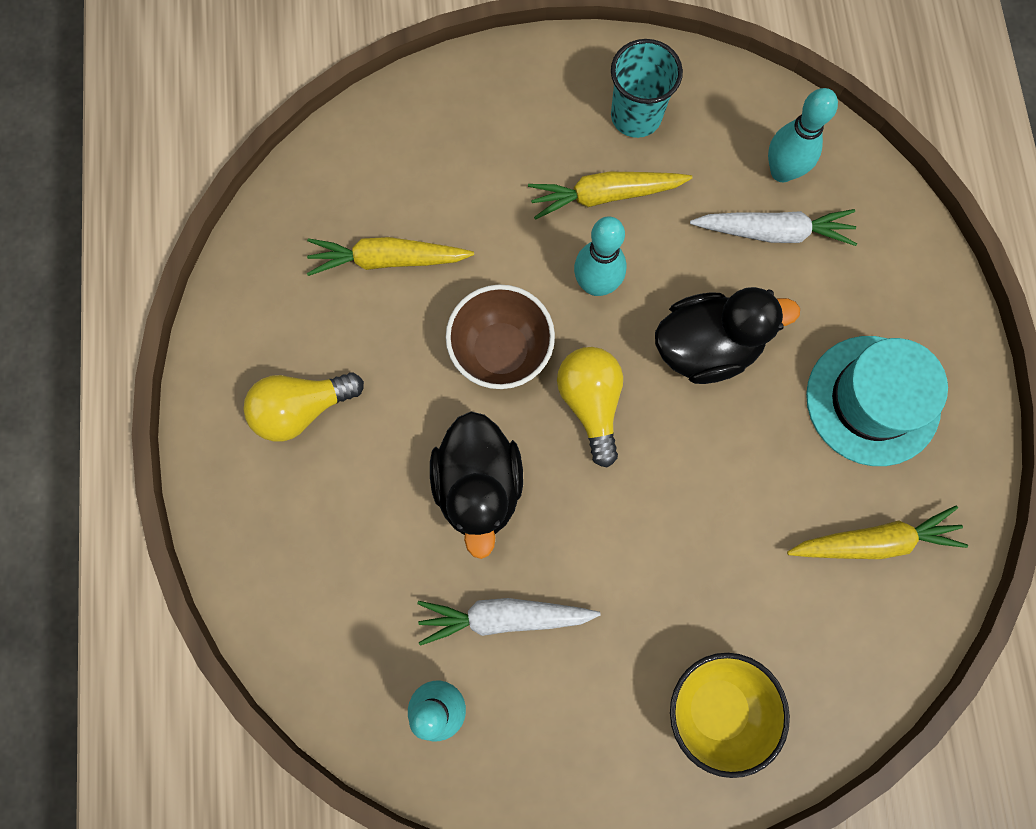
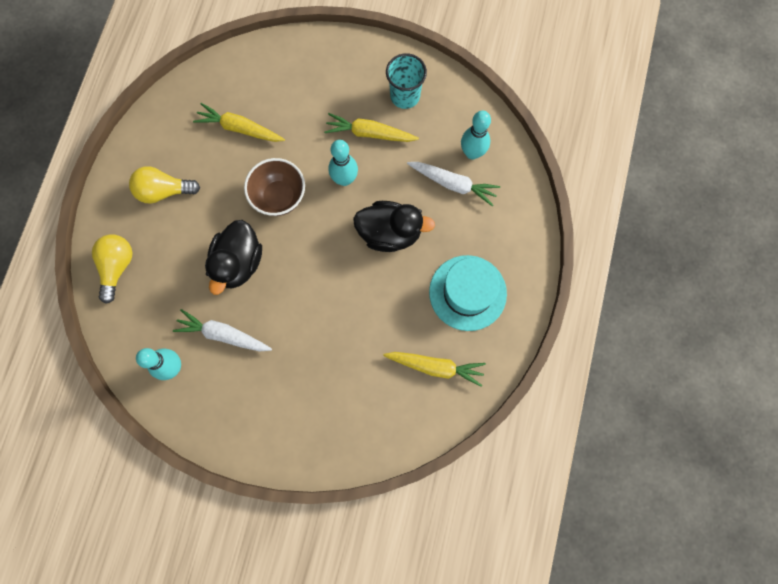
camera: 20 degrees right, 0 degrees up
yellow light bulb [557,347,623,467] -> yellow light bulb moved to [92,234,133,304]
yellow bowl [670,653,790,778] -> none

